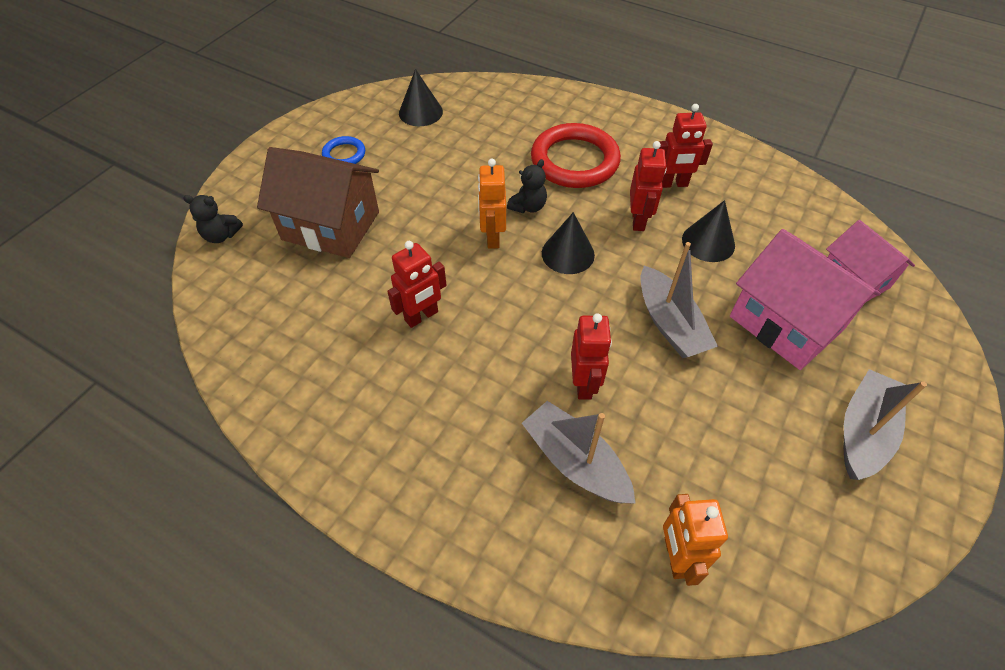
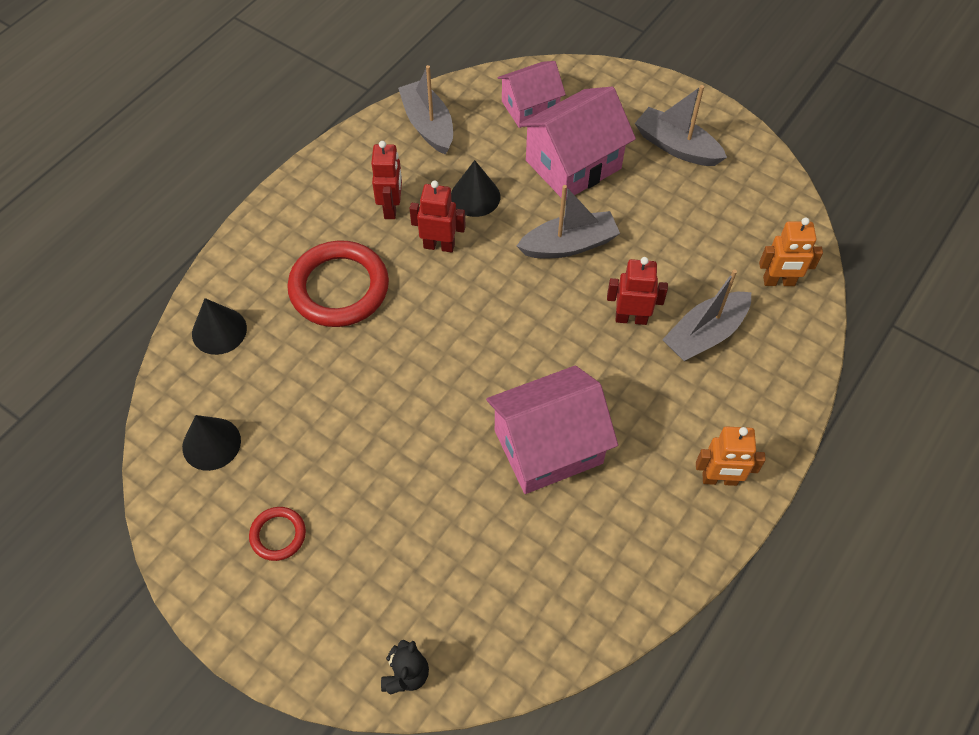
camera: 85 degrees left, 5 degrees up
brown house [257,147,379,258] -> none
blue ring [322,136,365,164] -> red ring [249,507,306,561]
red robot [387,241,446,328] -> pink house [486,366,618,494]
orange robot [478,159,506,249] -> orange robot moved to [696,426,766,486]
black teddy bear [507,159,547,213] -> none
black cone [542,212,595,274] -> black cone moved to [192,298,247,355]
none -> grey boat [398,65,453,155]

